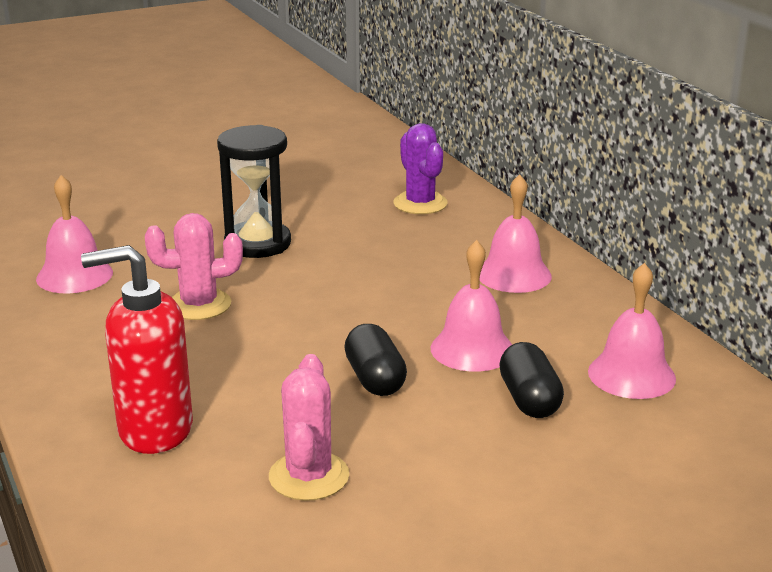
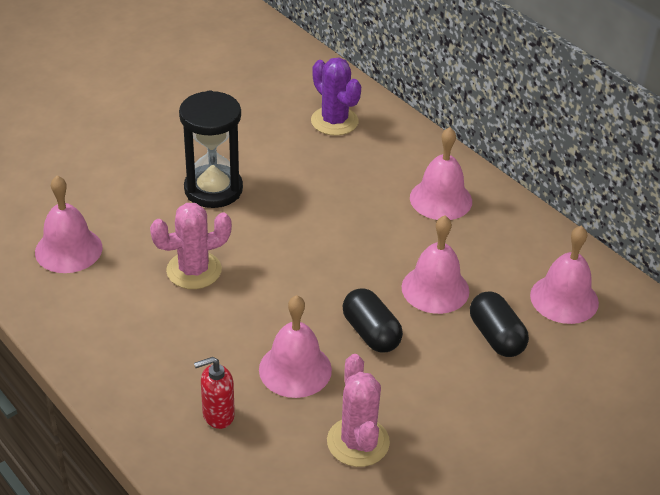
camera: 15 degrees left, 15 degrees up
red soap dispenser [81,245,193,454] -> red soap dispenser [194,357,235,429], size x0.52
none -> pink bell [259,295,332,398]

